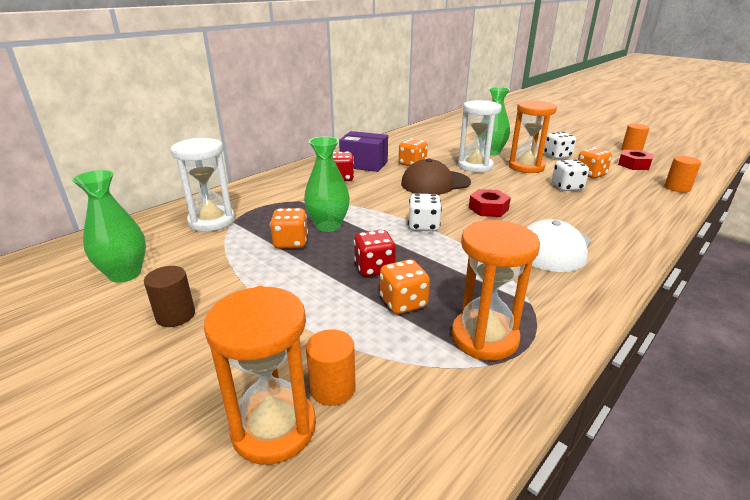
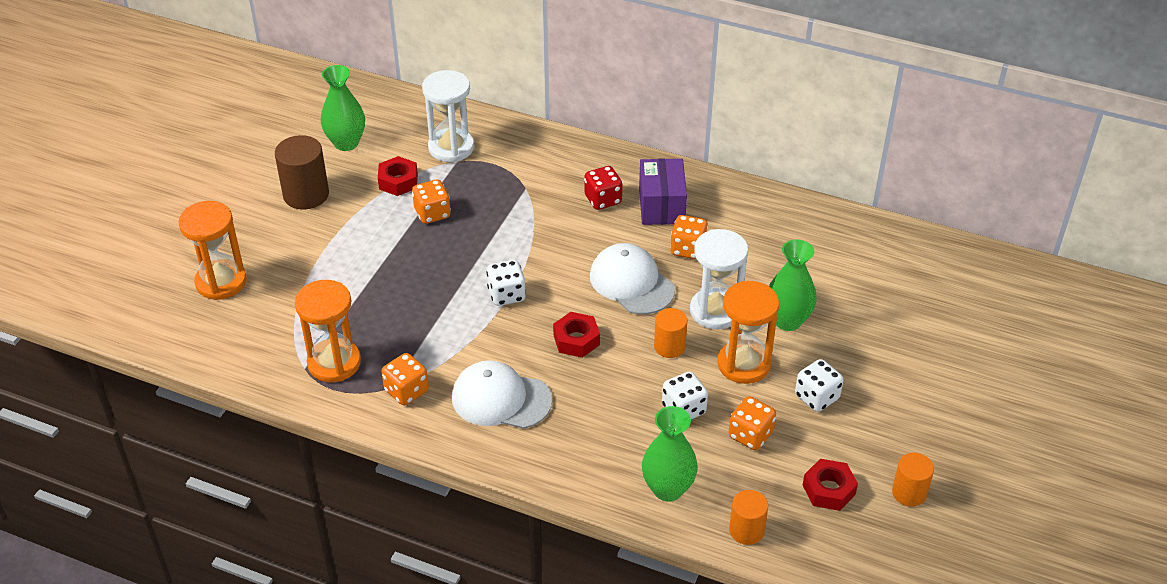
camera: 70 degrees right, 15 degrees up
brown cylinder [144,266,195,327] -> brown cylinder [275,135,329,210], size x1.61
green vase [304,136,350,232] -> green vase moved to [642,406,698,502]
orange cylinder [306,329,355,406] -> orange cylinder moved to [654,308,687,358]
red dice [354,230,396,277] -> none
orange dice [380,259,430,314] -> orange dice moved to [382,353,429,405]
brown cap [401,159,471,195] -> white cap [590,243,675,314]
none -> red nut [378,156,418,196]

